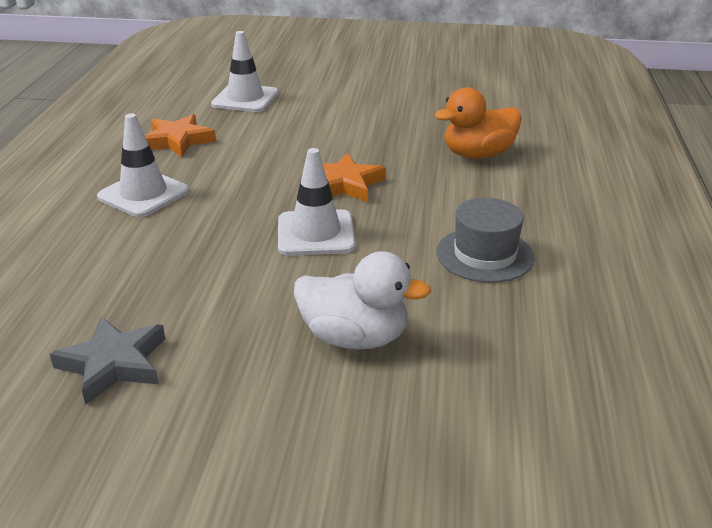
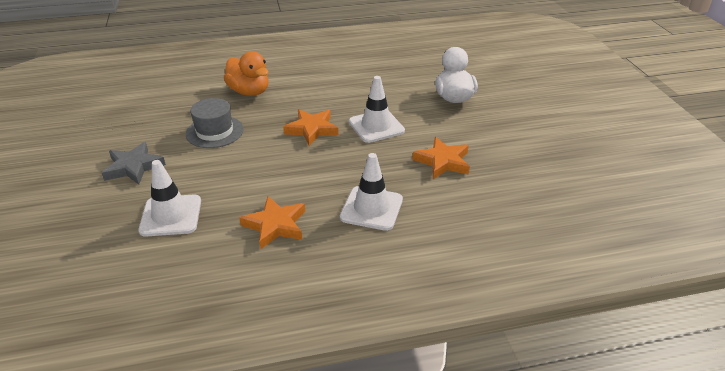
camera: 110 degrees left, 5 degrees up
grey star [50,317,165,405] -> grey star moved to [102,142,166,185]
grey hat [437,198,535,283] -> grey hat moved to [186,98,244,148]
none -> orange star [413,137,470,179]

